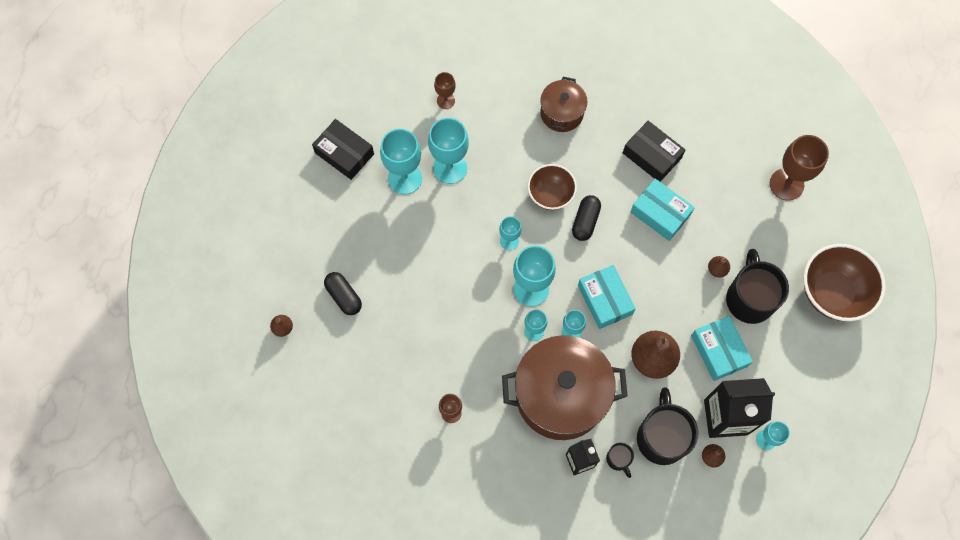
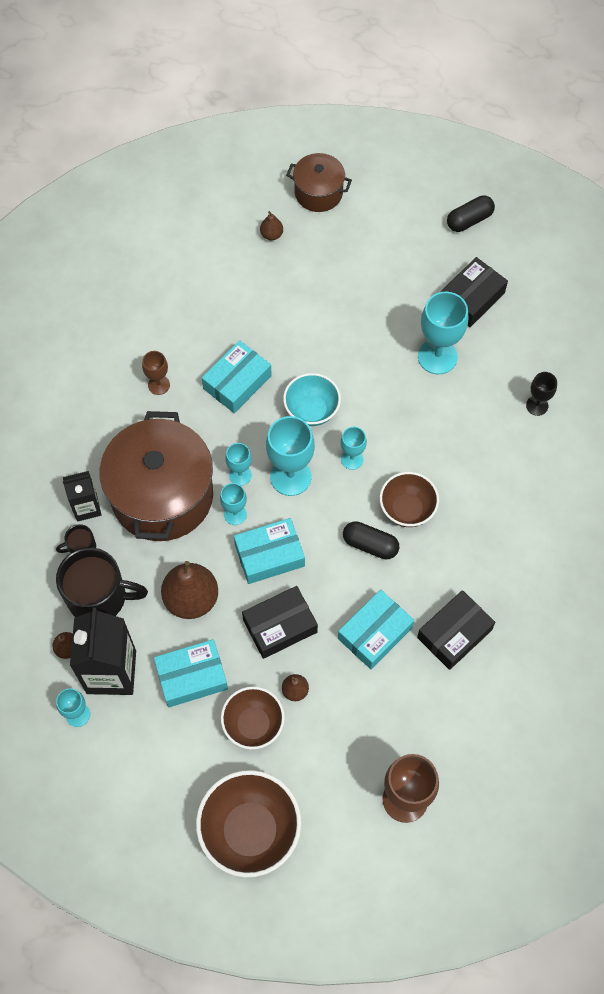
camera: 95 degrees right, 5 degrees down
black capsule [324,272,362,315] -> black capsule moved to [447,196,495,232]
turquoise goblet [428,118,469,184] -> none
brown goblet [434,72,456,109] -> black goblet [526,372,557,416]
brown pot [540,77,587,132] -> brown pot moved to [286,153,352,212]
black mug [726,249,789,324] -> brown bowl [221,687,285,749]
none -> turquoise box [202,340,272,413]
none -> black box [242,586,318,659]
none -> turquoise bowl [283,373,341,426]

